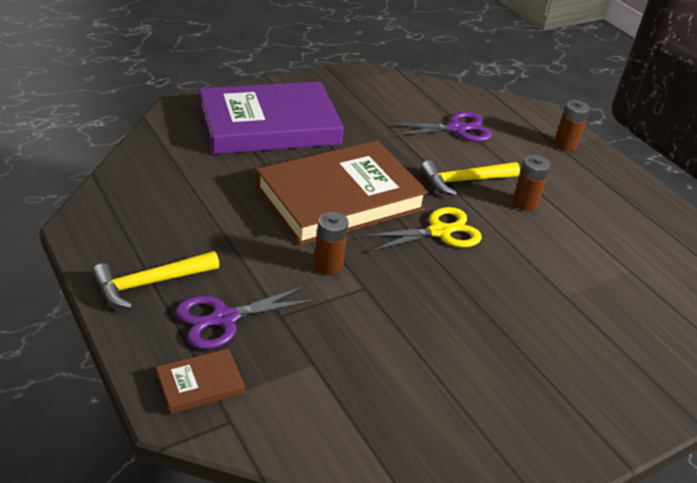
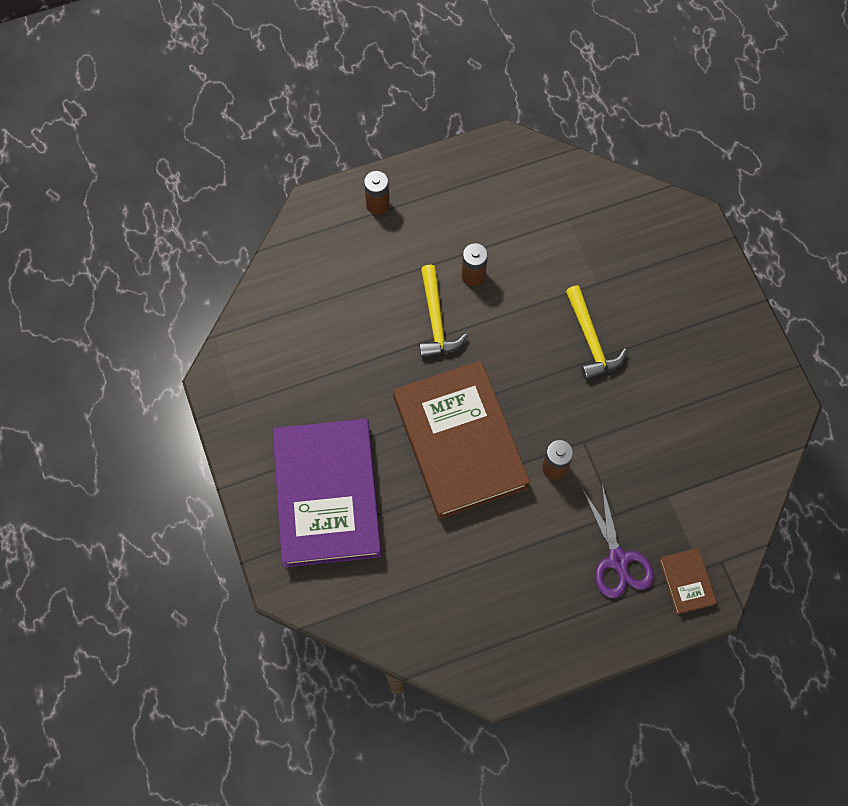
camera: 75 degrees left, 30 degrees up
yellow hammer [92,251,220,309] -> yellow hammer moved to [566,286,627,380]
yellow scissors [361,207,482,252] -> none
purple scissors [389,112,492,142] -> none

